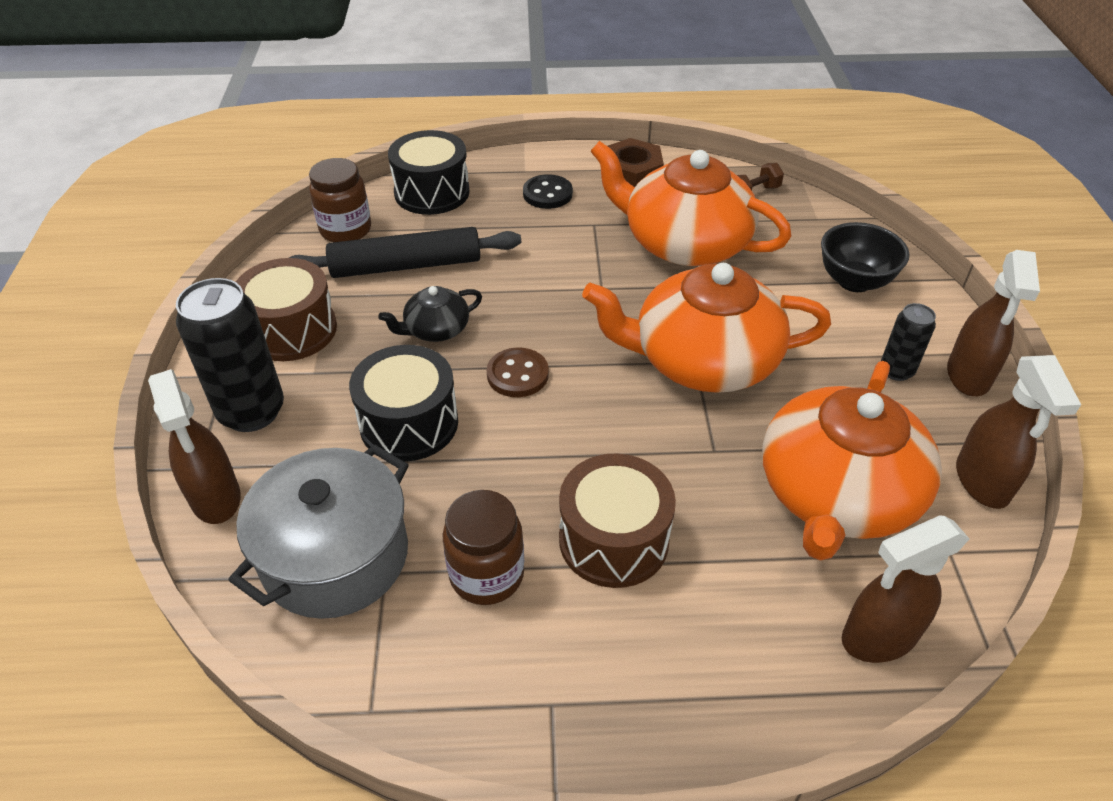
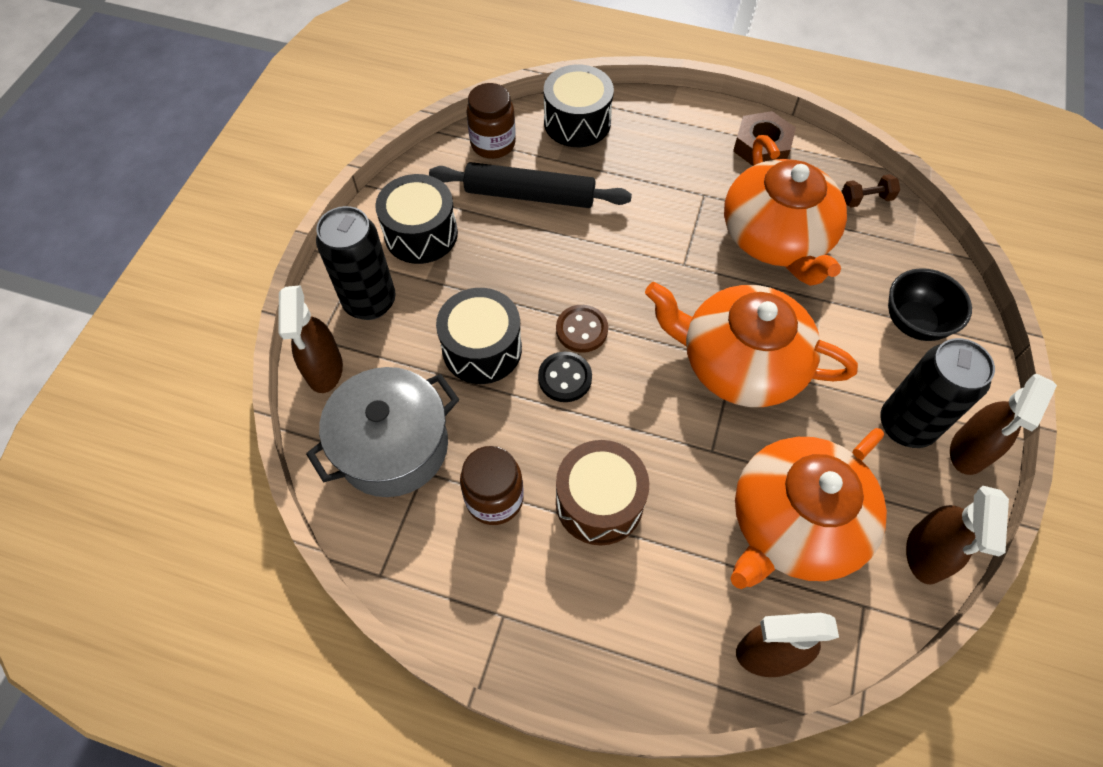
camera: 20 degrees right, 15 degrees up
brown drum [236,258,337,361] -> black drum [375,174,458,264]
black teapot [378,286,482,342] -> none
black button [523,174,573,209] -> black button moved to [538,351,592,402]
orange teapot [590,141,791,266] -> orange teapot turned 150 degrees counterclockwise [724,135,847,286]
black can [881,303,936,381] -> black can [880,338,995,448], size x1.86

